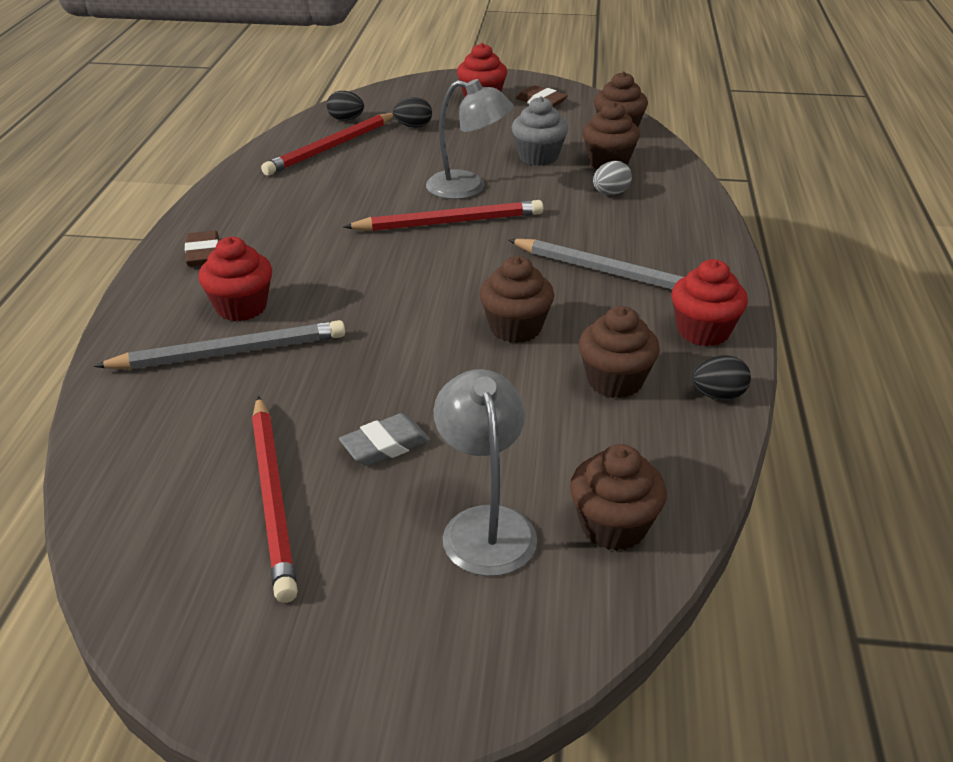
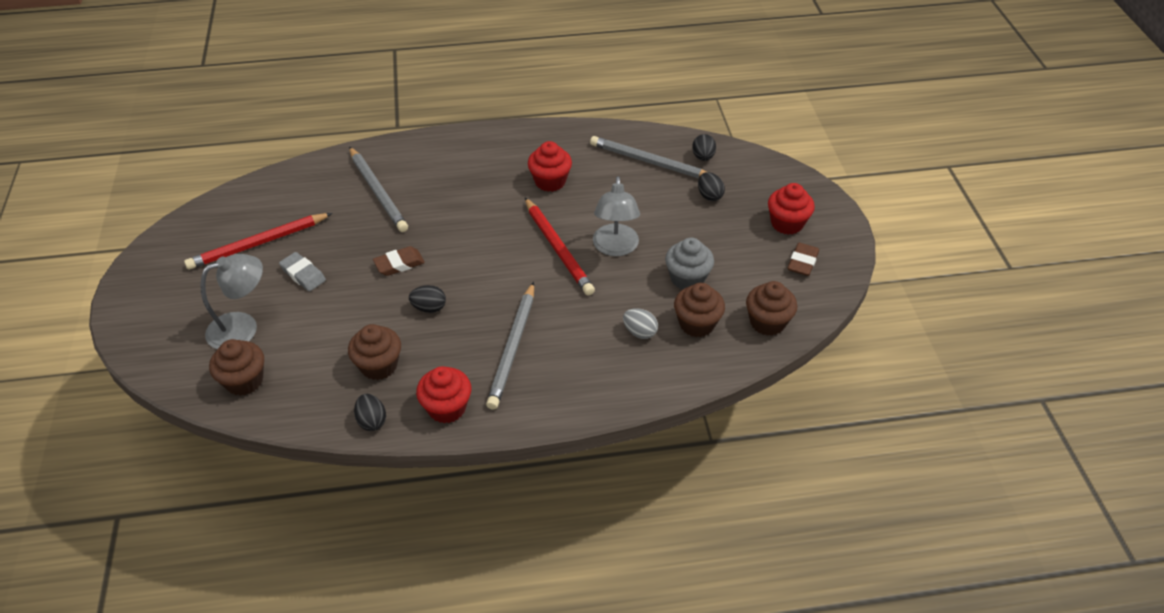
camera: 75 degrees right, 10 degrees up
brown eraser [185,231,219,267] -> brown eraser moved to [373,246,425,276]
red cupcake [198,237,272,321] -> red cupcake moved to [528,141,572,192]
red pencil [261,113,394,175] -> grey pencil [590,136,706,178]
brown cupcake [479,256,554,343] -> black egg [409,285,446,313]

